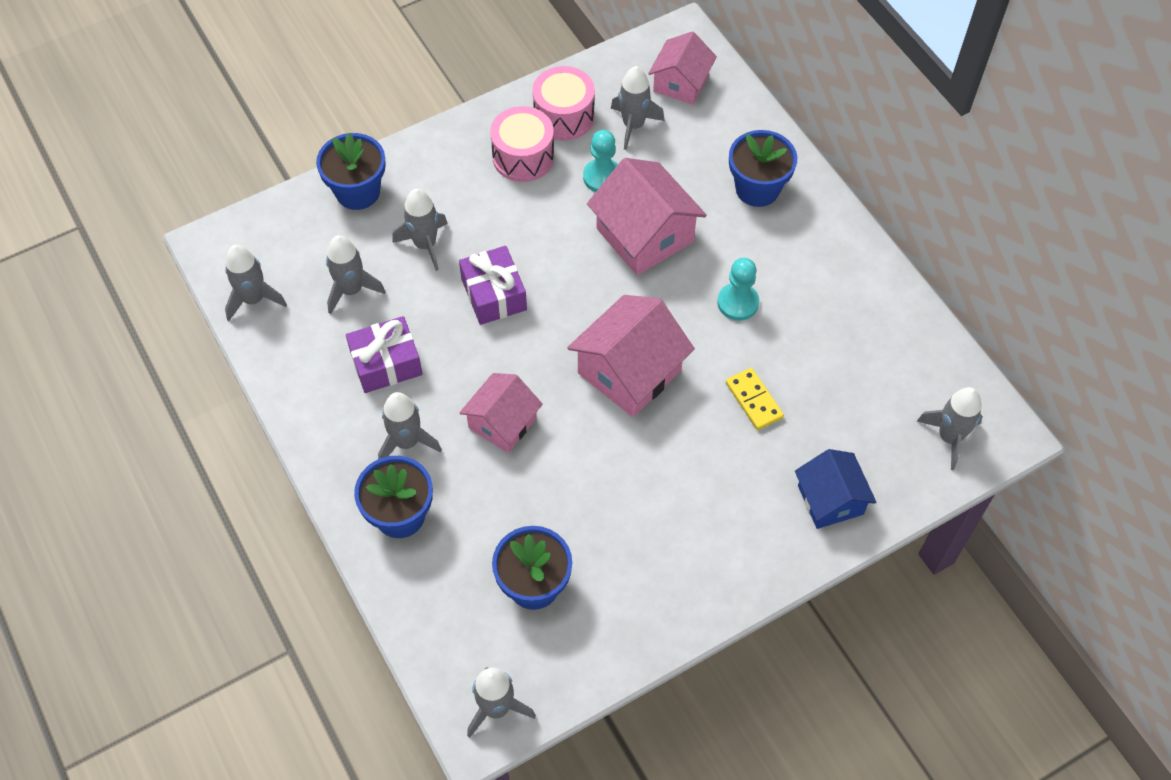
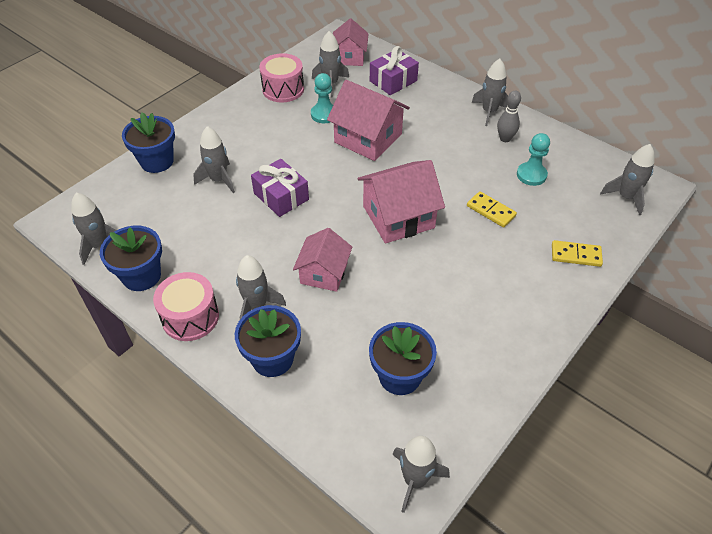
camera: 20 degrees left, 10 degrees down
grey rocket [326,235,385,314] -> grey rocket moved to [472,59,508,126]
purple gift [346,316,423,393] -> purple gift moved to [370,46,419,95]
pink drum [490,106,554,182] -> pink drum moved to [153,272,219,341]
pink house [567,295,695,417] -> pink house turned 45 degrees clockwise [357,160,445,244]
turquoise pawn [717,258,759,321] -> turquoise pawn moved to [517,133,550,186]
blue flower pot [729,130,797,207] -> blue flower pot moved to [100,226,162,291]
blue house [795,449,877,529] -> yellow domino [552,240,603,267]
none -> grey bowling pin [497,91,521,142]

